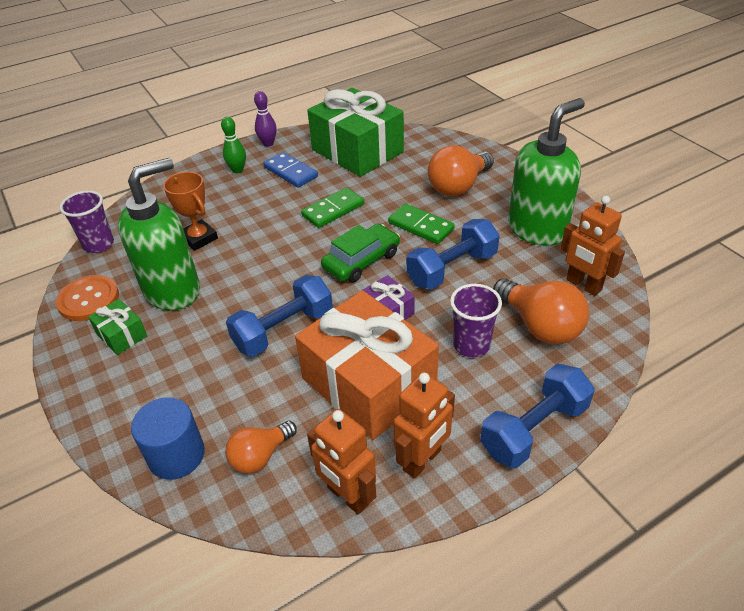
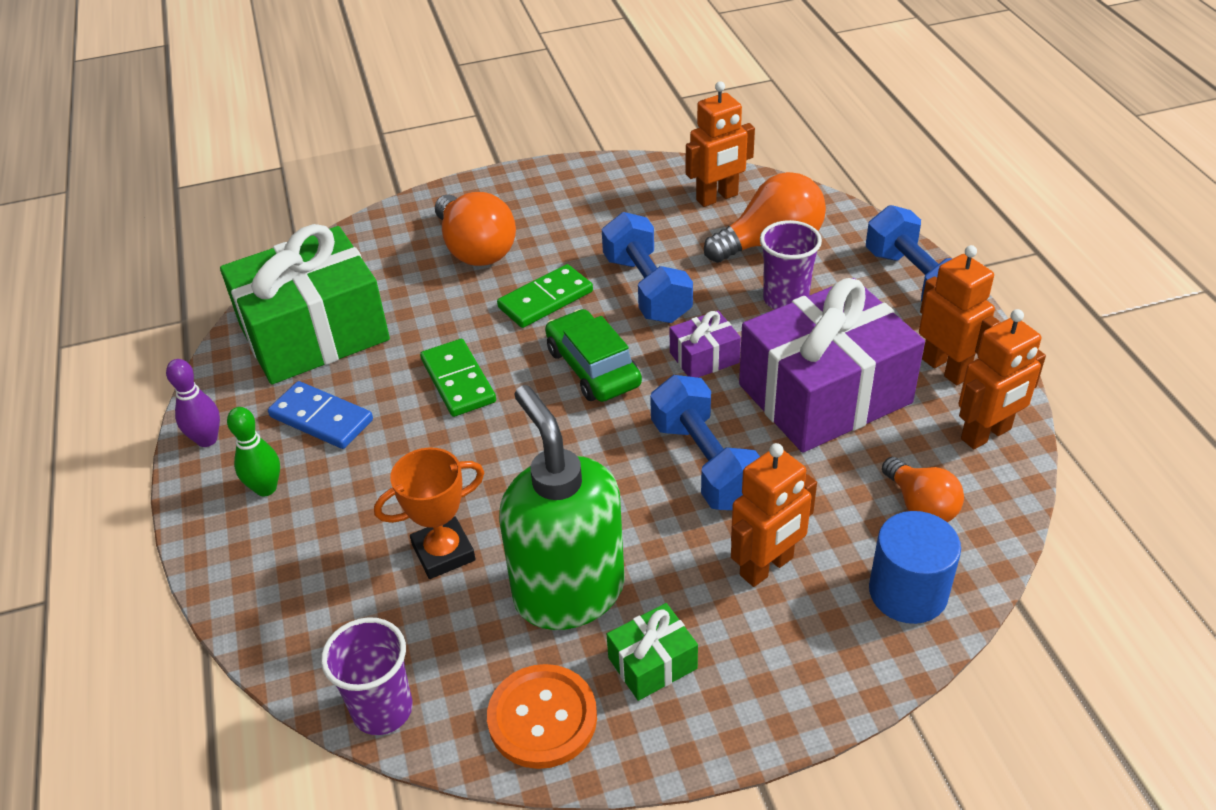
camera: 75 degrees left, 0 degrees up
blue domino [263,152,318,188] -> blue domino turned 60 degrees clockwise [268,381,373,449]
orange gift [295,290,439,440] -> purple gift [739,278,925,453]
green soap dispenser [508,98,585,246] -> none
none -> orange robot [731,443,817,587]

